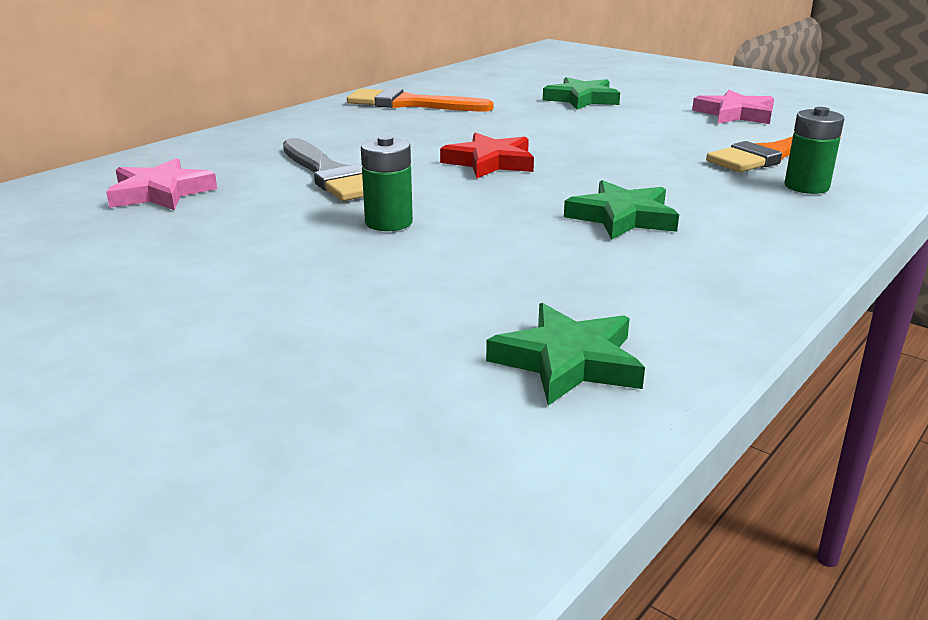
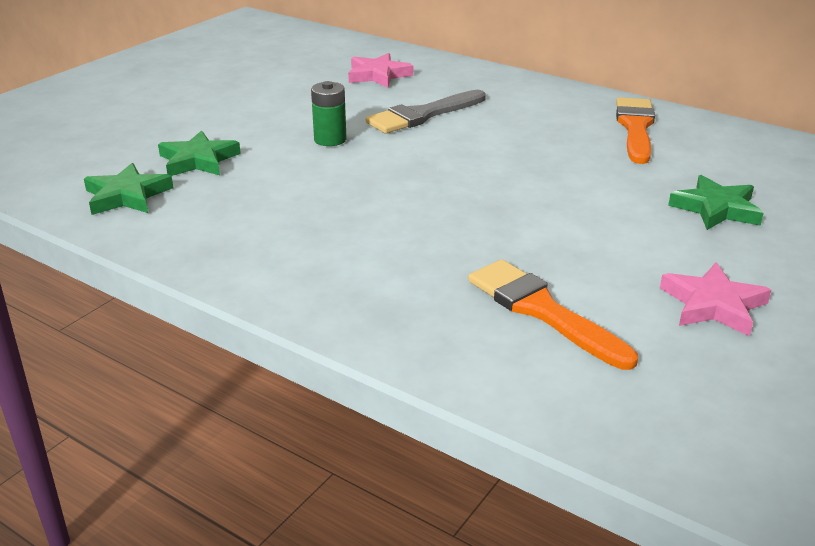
camera: 85 degrees right, 5 degrees up
red star [440,132,534,178] -> none
green star [564,180,679,240] -> green star moved to [158,130,241,176]
green battery [784,107,844,194] -> none

